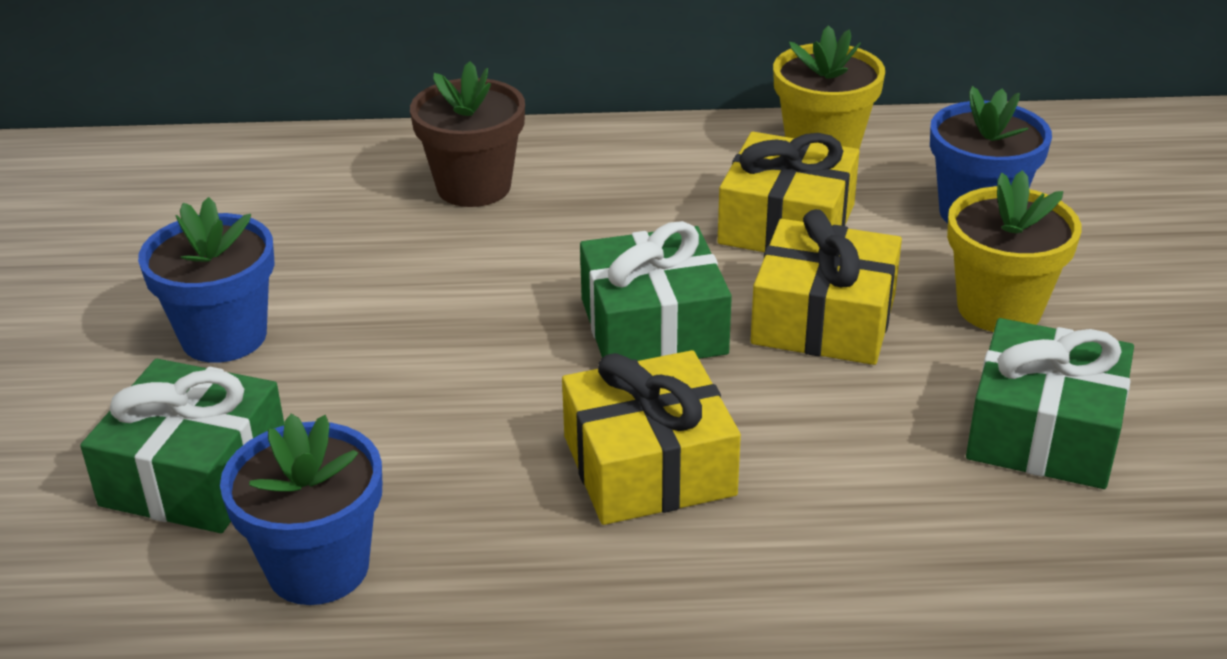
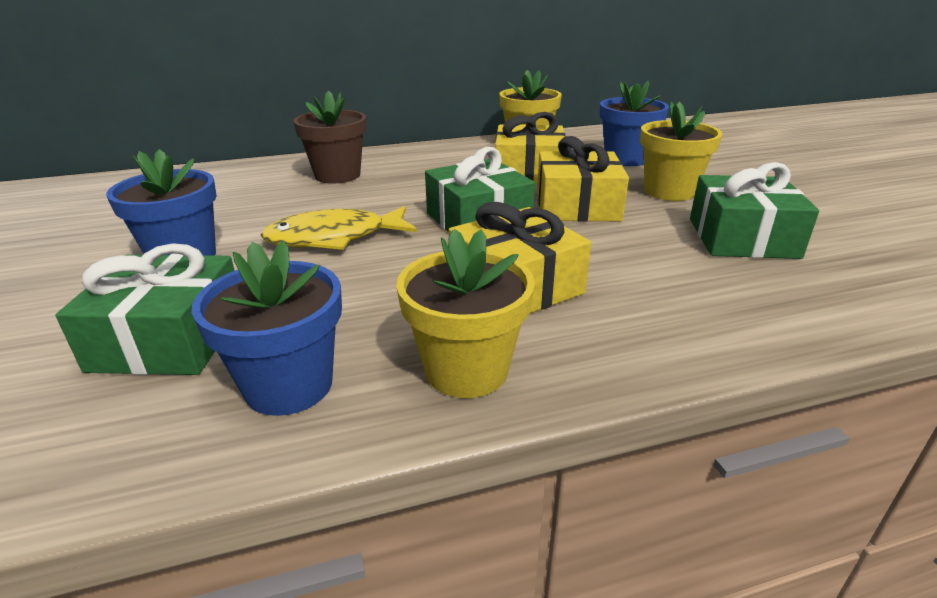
camera: 15 degrees left, 5 degrees down
none -> yellow fish [261,206,417,250]
none -> yellow flower pot [396,229,535,398]

